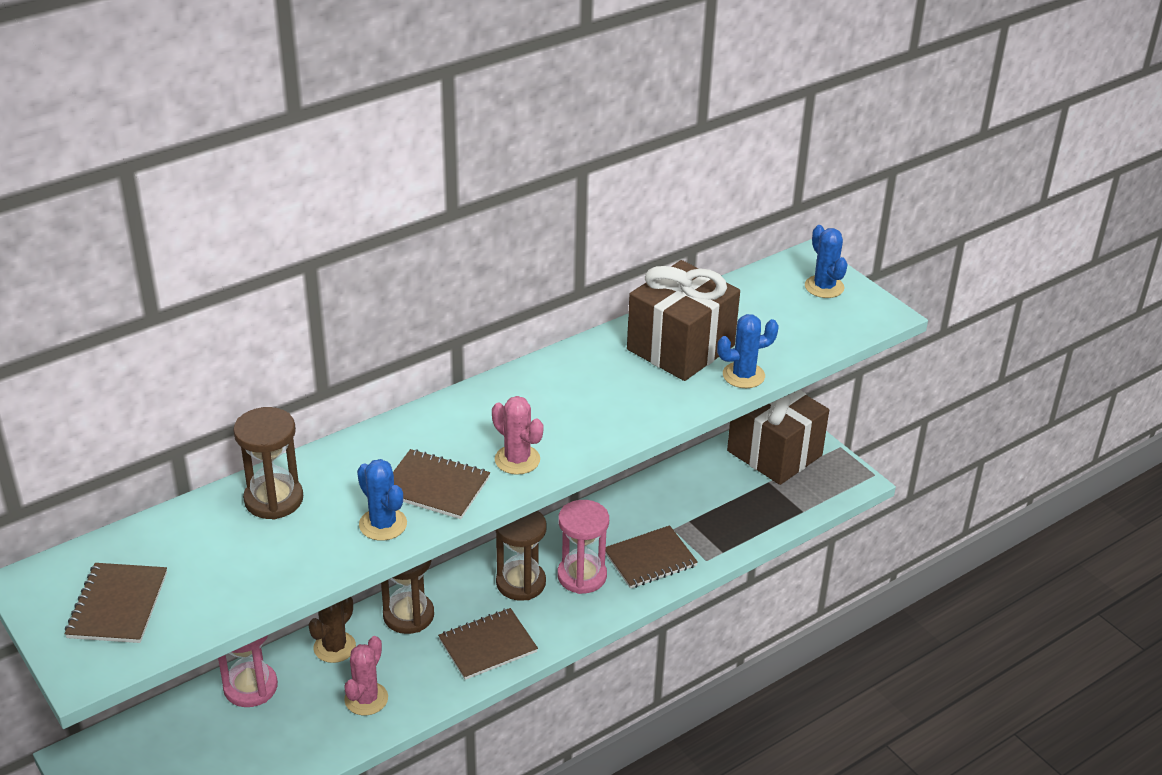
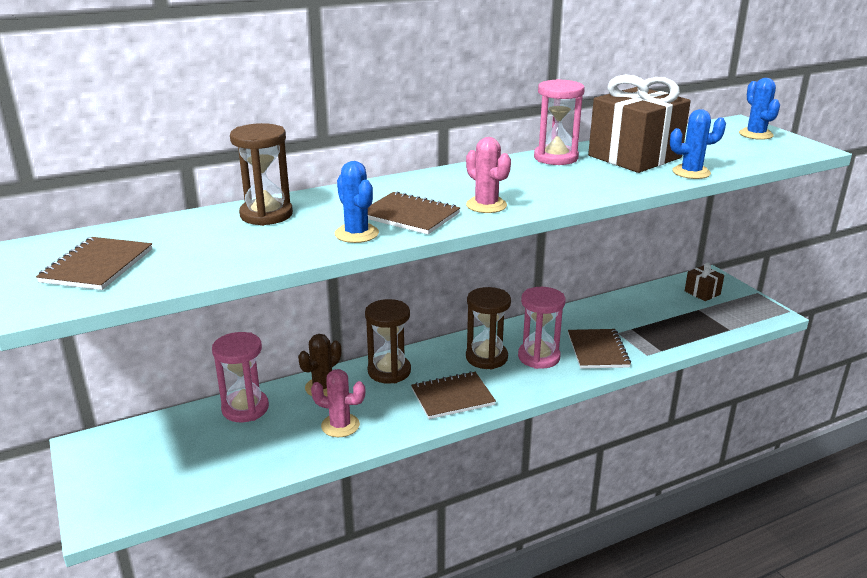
camera: 10 degrees right, 10 degrees down
pink cactus [344,636,388,715] -> pink cactus turned 75 degrees clockwise [311,369,366,437]
brown notebook [605,525,698,589] -> brown notebook turned 75 degrees counterclockwise [568,329,631,369]
brown gift [727,390,829,485] -> brown gift [685,263,724,301], size x0.45
none -> pink hourglass [534,79,585,165]

